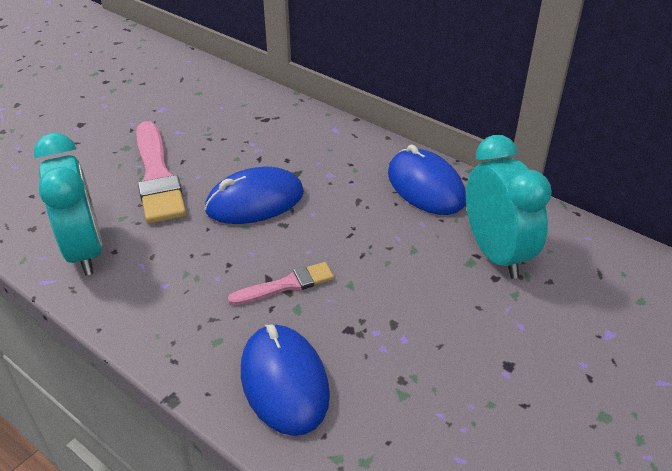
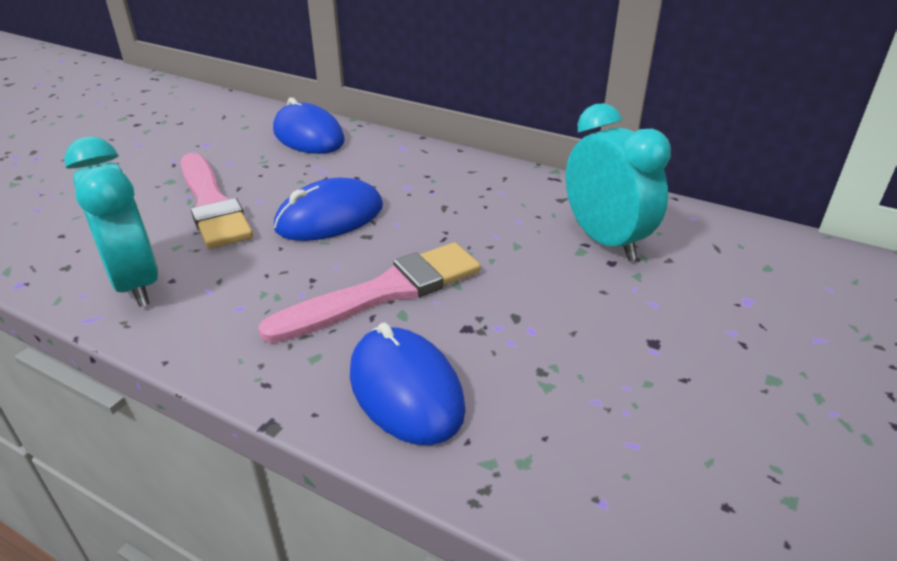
camera: 10 degrees left, 5 degrees down
pink brush [228,262,334,305] -> pink brush [258,242,481,343], size x1.85
blue mouse [388,145,466,215] -> blue mouse moved to [273,98,345,154]

